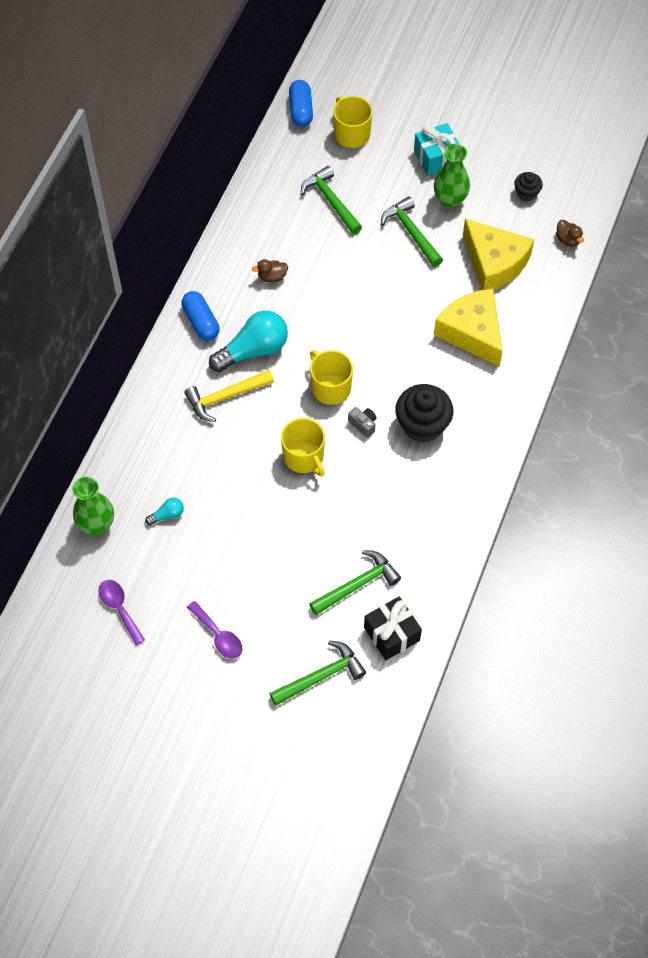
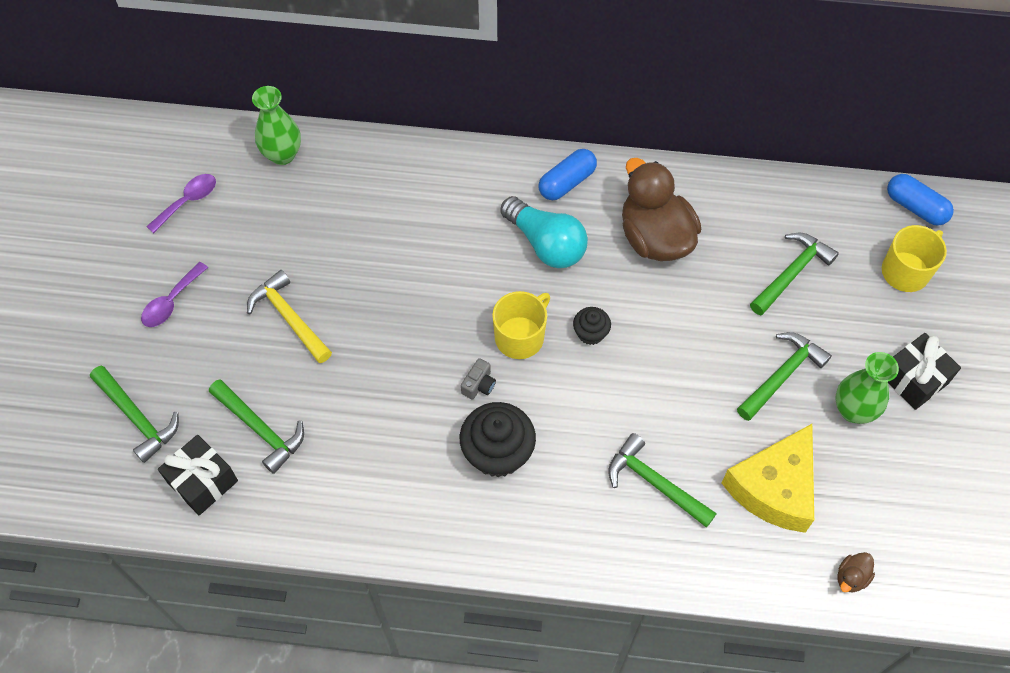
camera: 75 degrees right, 0 degrees up
turquoise light bulb [145,498,184,525] -> none
yellow hammer [184,370,274,422] -> yellow hammer moved to [247,270,332,363]
brown duck [252,259,288,283] -> brown duck [622,158,701,261], size x2.46
yellow mug [281,418,325,477] -> none
blue capsule [289,80,313,127] -> blue capsule turned 60 degrees clockwise [887,174,954,226]
turquoise gift [414,123,459,176] -> black gift [888,333,961,410]
yellow cheese [434,289,503,367] -> green hammer [608,433,717,528]
black cupcake [514,172,543,201] -> black cupcake moved to [573,307,611,345]

